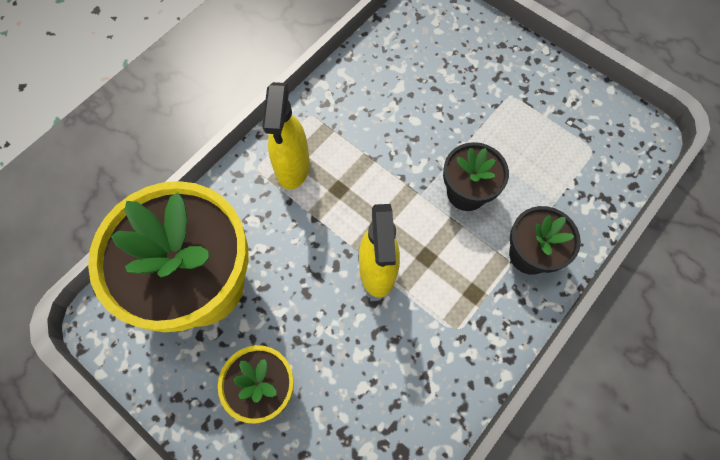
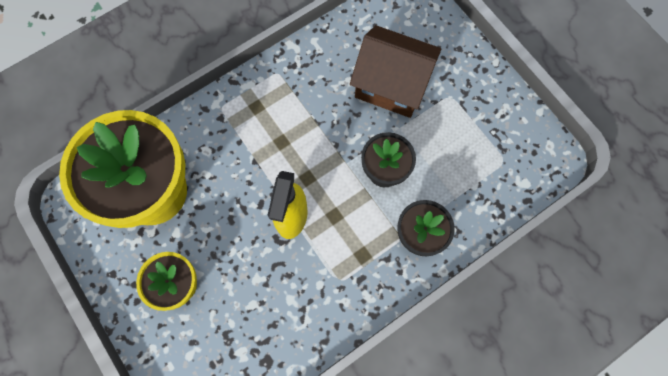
camera: 15 degrees right, 5 degrees up
yellow spray bottle [262,82,310,189] -> none
none -> brown house [350,25,441,118]

